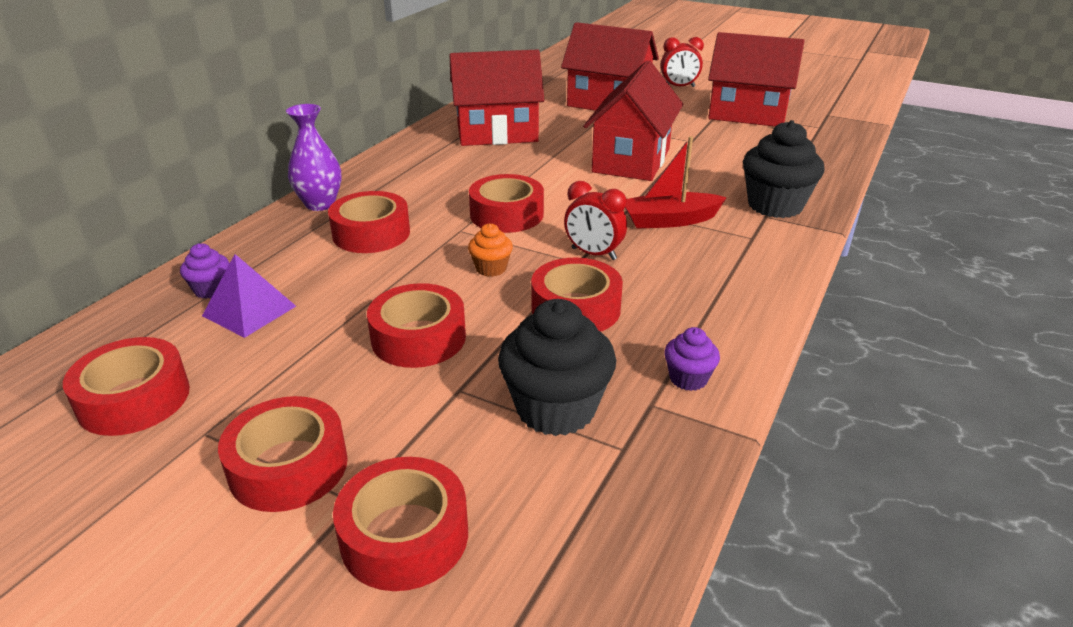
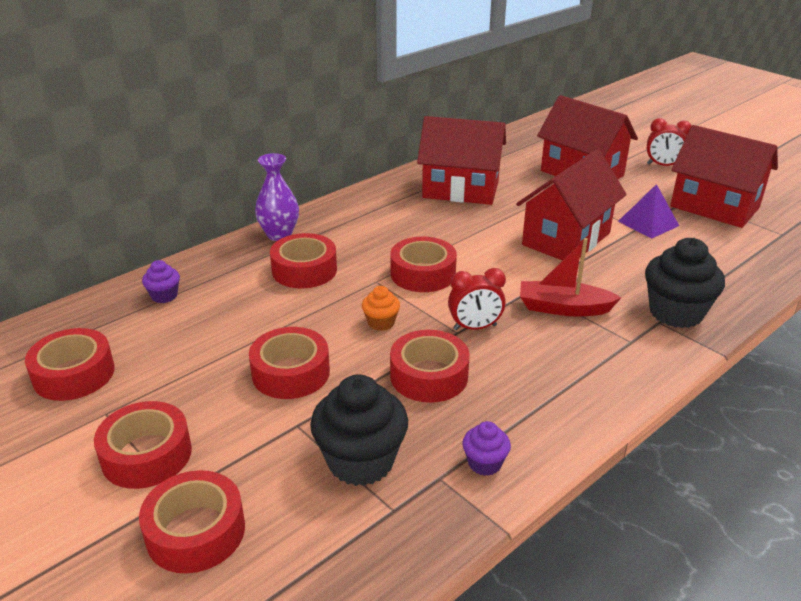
camera: 20 degrees right, 0 degrees up
purple pyramid [202,254,296,338] -> purple pyramid moved to [618,184,679,239]
red clock [564,181,627,260] -> red clock turned 60 degrees counterclockwise [448,268,506,330]

